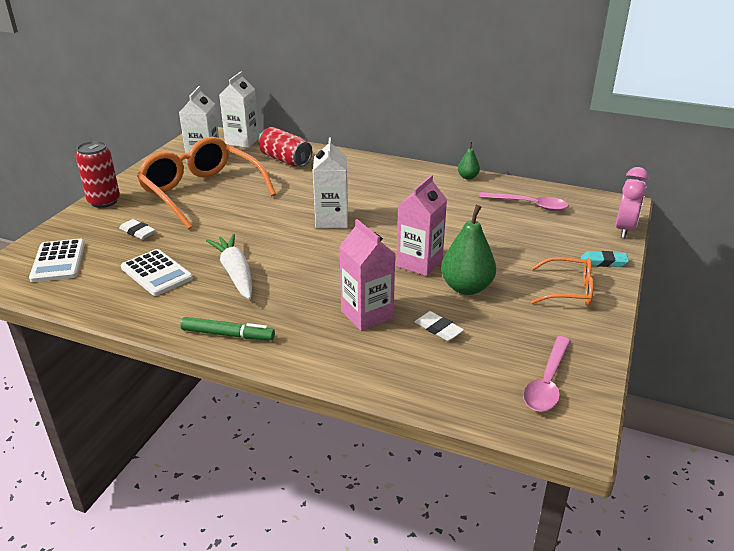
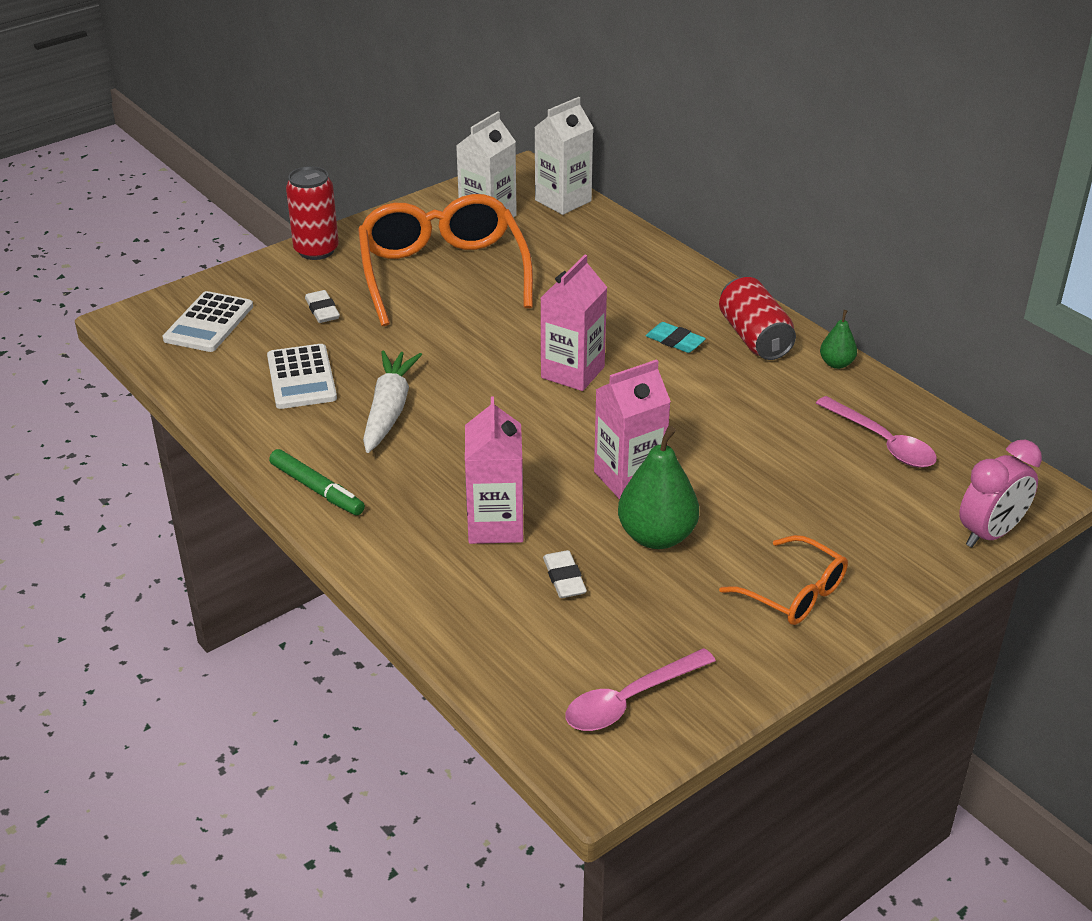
camera: 30 degrees right, 5 degrees up
red can [258,127,312,167] -> red can moved to [719,277,796,360]
white carton [313,137,348,228] -> pink carton [541,255,608,391]
turquoise eraser [581,251,629,267] -> turquoise eraser moved to [646,322,706,353]

